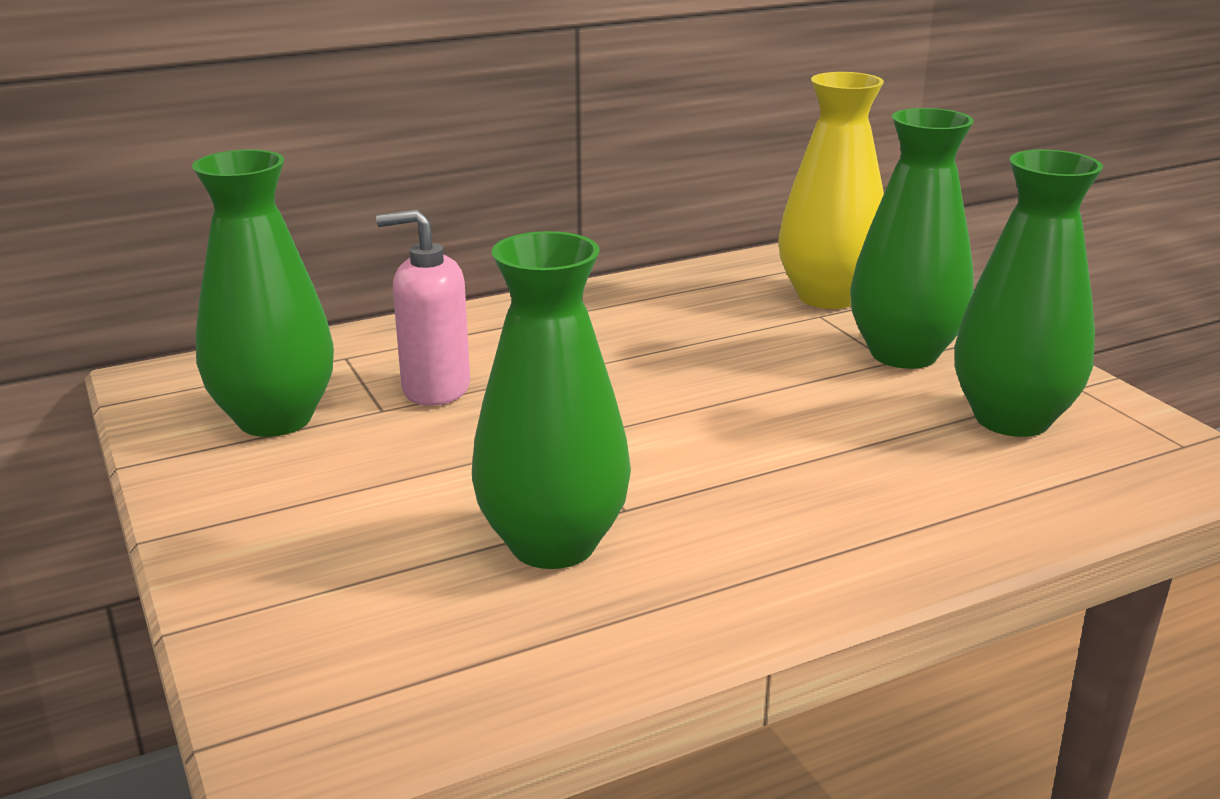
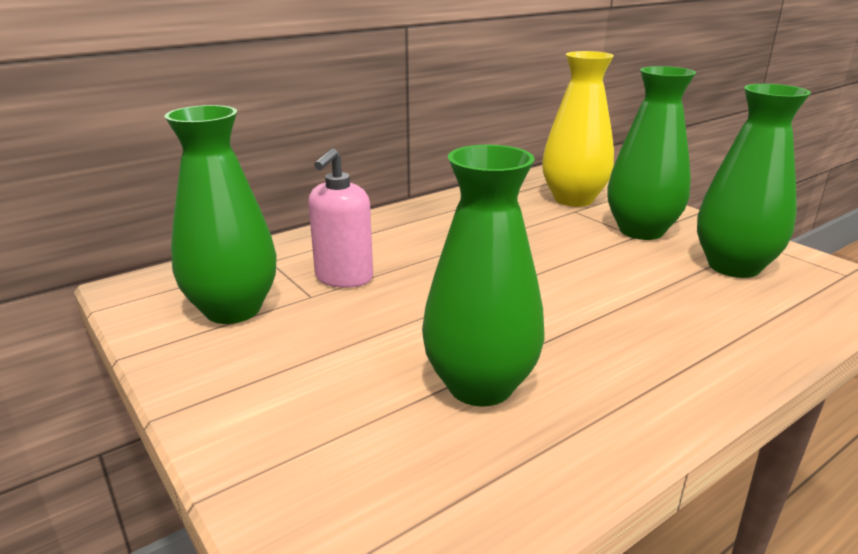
camera: 10 degrees left, 0 degrees up
pink soap dispenser [376,209,470,406] -> pink soap dispenser turned 60 degrees counterclockwise [308,148,373,288]

